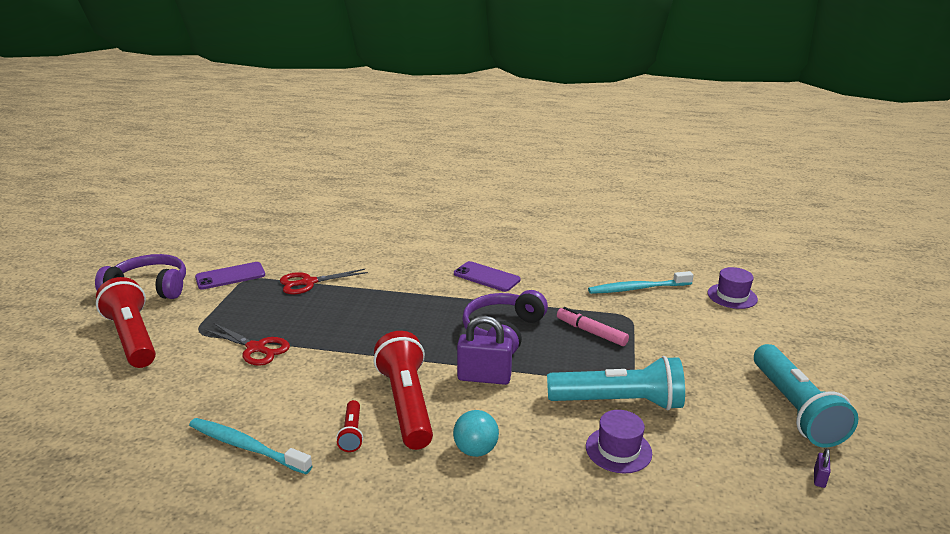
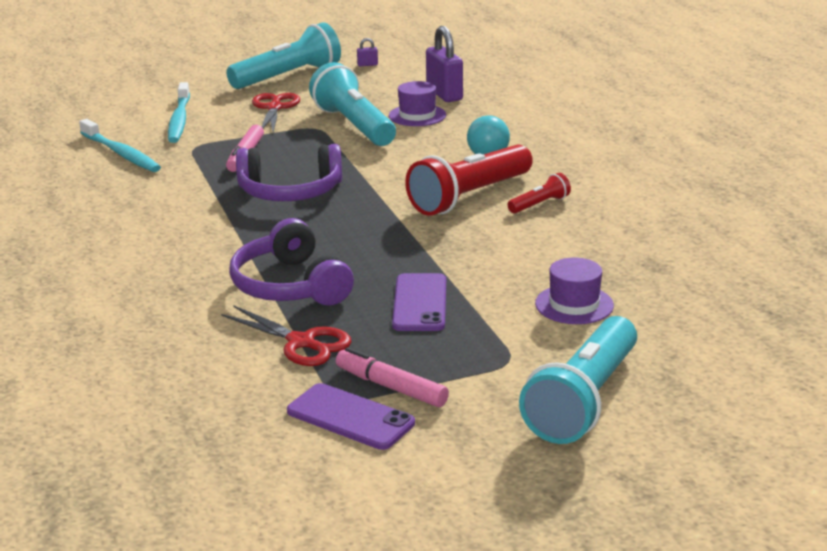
camera: 120 degrees left, 0 degrees up
purple headphones [95,254,186,299] -> purple headphones moved to [229,218,354,305]
red flashlight [96,277,156,368] -> turquoise flashlight [519,316,637,444]
turquoise toothbrush [189,418,312,474] -> turquoise toothbrush moved to [168,82,190,143]
red scissors [204,323,290,366] -> red scissors moved to [252,93,300,133]
purple phone [454,261,520,292] -> purple phone moved to [392,273,446,331]
purple padlock [457,315,512,385] -> purple padlock moved to [426,26,463,102]
purple hat [708,267,758,309] -> purple hat moved to [535,257,614,324]
none -> pink marker [336,347,449,407]

